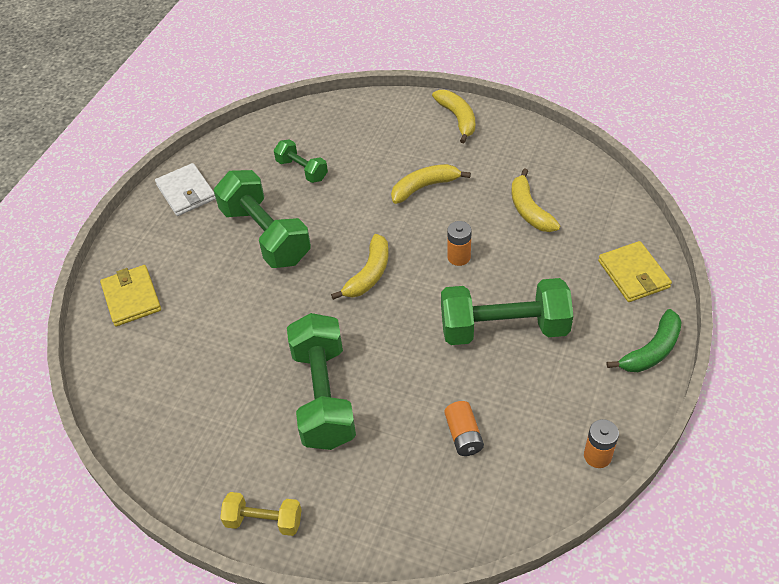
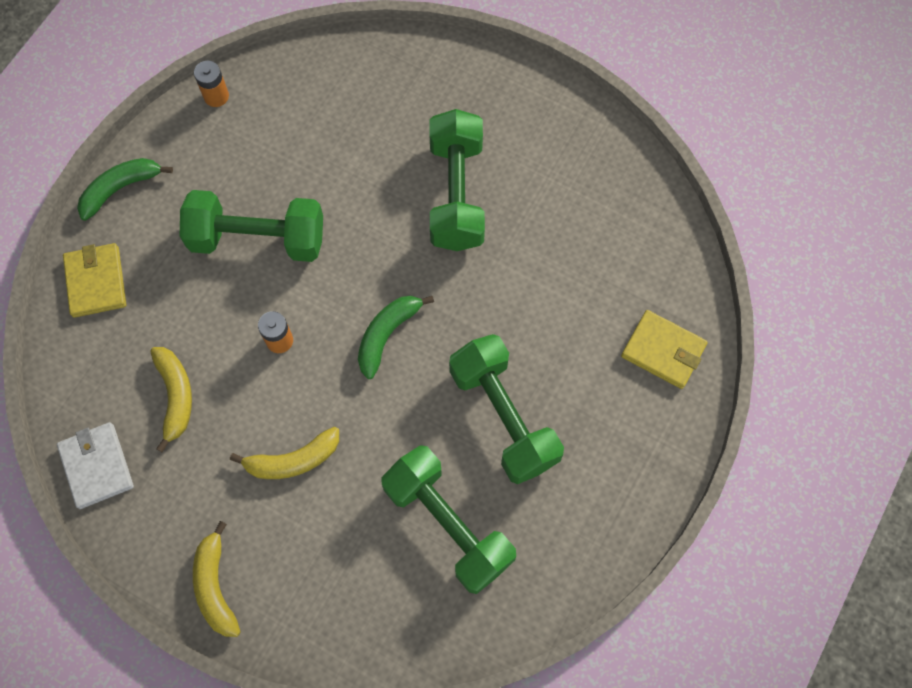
camera: 175 degrees left, 20 degrees up
yellow wallet [100,265,161,327] -> yellow wallet turned 45 degrees counterclockwise [621,310,708,389]
white wallet [155,163,216,216] -> white wallet moved to [57,422,134,509]
yellow dumbbell [220,492,302,536] -> none
green dumbbell [274,139,328,183] -> green dumbbell [381,445,516,594], size x1.89
yellow banana [331,234,389,300] -> green banana [358,296,434,379]
orange battery [444,401,484,456] -> none

